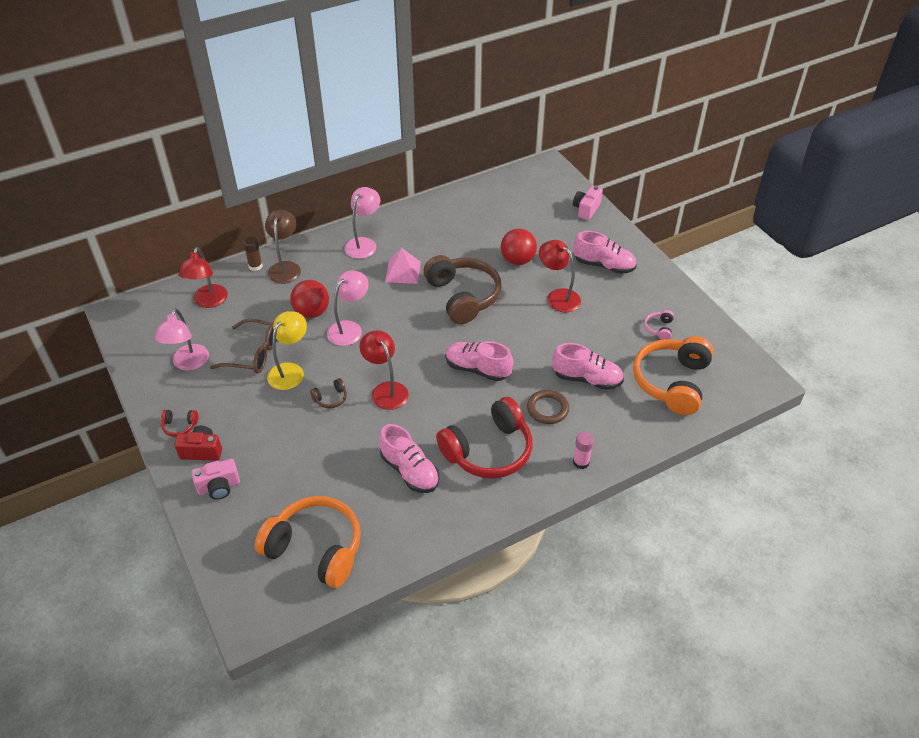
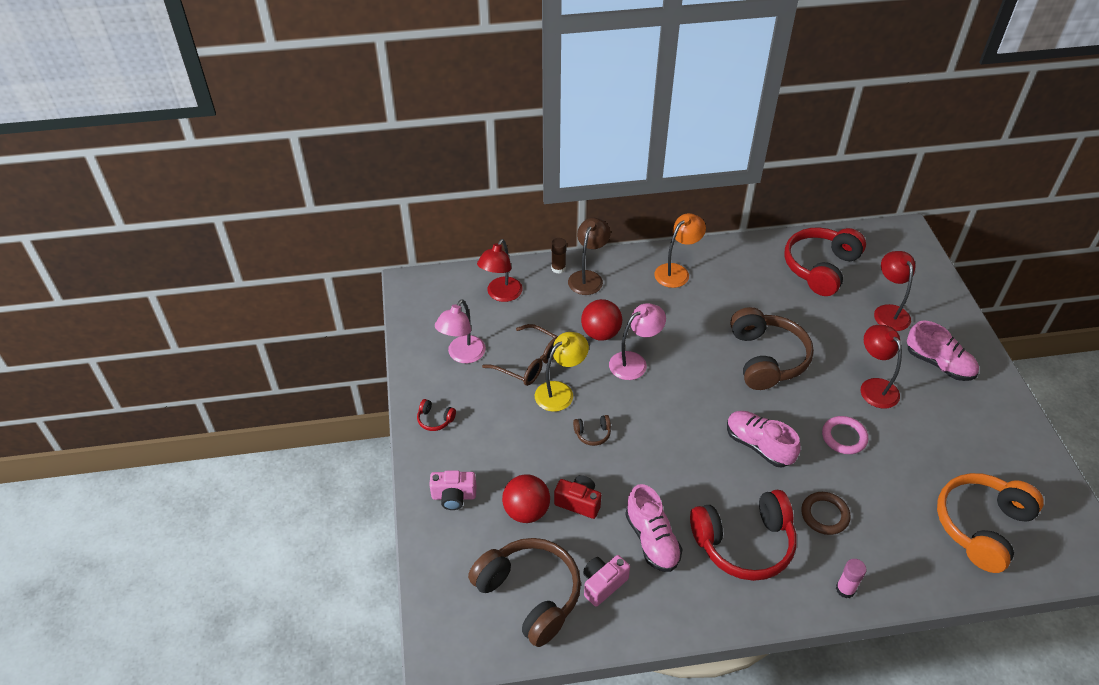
camera: 20 degrees right, 0 degrees up
red camera [174,426,222,461] -> red camera moved to [554,475,601,519]
orange headphones [255,496,361,588] -> brown headphones [468,538,581,647]
pink lamp [344,187,380,259] -> orange lamp [654,213,706,288]
red lamp [359,330,409,410] -> red lamp moved to [874,251,915,331]
pink pyramid [385,248,421,284] -> none
red ball [501,229,537,265] -> red ball moved to [502,474,550,523]
pink shoe [552,343,624,390] -> none
pink camera [573,186,603,220] -> pink camera moved to [583,555,630,607]
pink headphones [644,310,674,339] -> none
none -> red headphones [784,227,866,296]
none -> pink ring [822,416,868,454]

